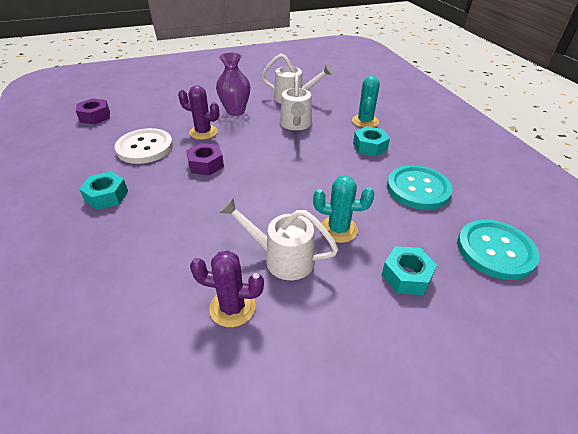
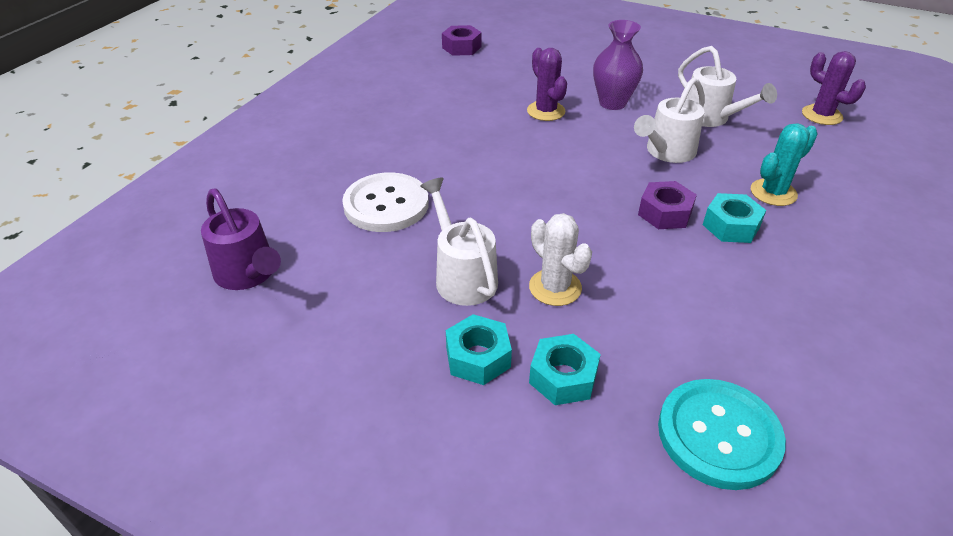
camera: 45 degrees right, 0 degrees up
turquoise nut [79,171,128,210] -> turquoise nut moved to [446,314,512,385]
white button [115,128,173,164] -> white button moved to [342,172,429,232]
purple nut [186,143,224,175] -> purple nut moved to [638,181,697,229]
purple cactus [190,250,264,327] -> purple cactus moved to [802,51,866,125]
turquoise cactus [313,175,374,243] -> white cactus [529,213,592,306]
turquoise button [387,165,452,210] -> none
none -> purple watering can [201,189,281,290]

